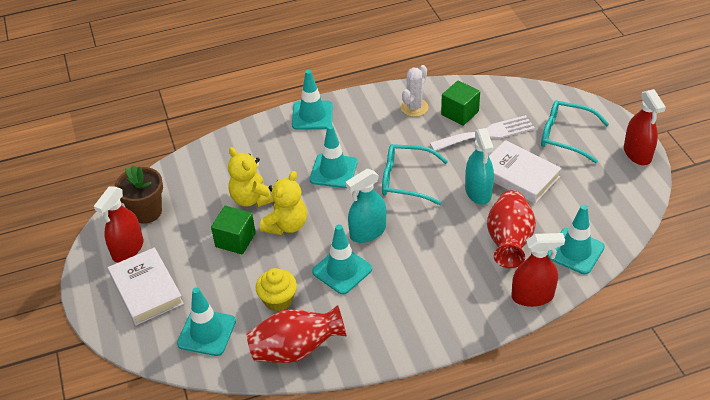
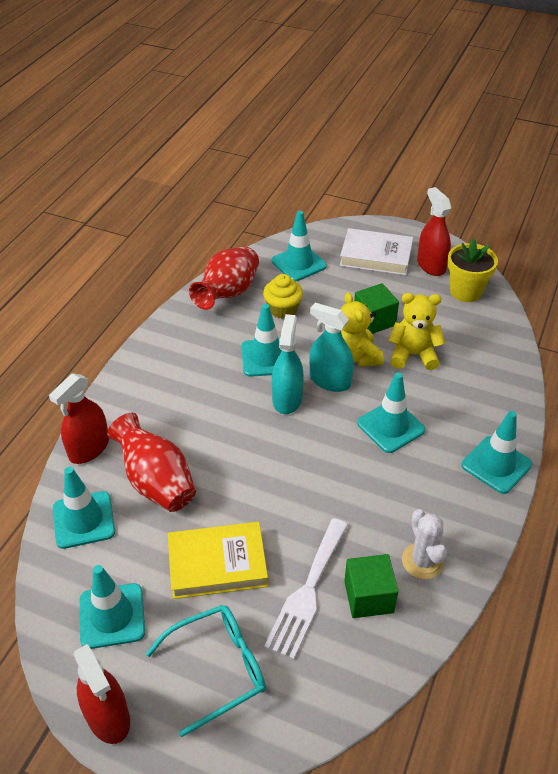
camera: 130 degrees right, 0 degrees up
brown flower pot [114,165,163,224] -> yellow flower pot [447,238,498,302]
turquoise glasses [382,144,448,205] -> none
turquoise spray bottle [465,128,494,205] -> turquoise spray bottle moved to [309,303,354,392]
white book [489,140,561,204] -> yellow book [168,522,268,599]
red spray bottle [624,89,666,165] -> red spray bottle turned 150 degrees counterclockwise [74,644,130,744]
none -> turquoise traffic cone [80,565,145,649]

